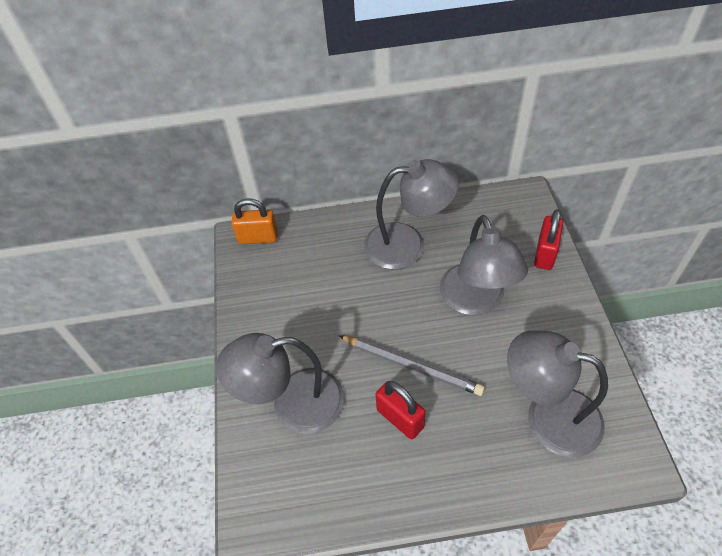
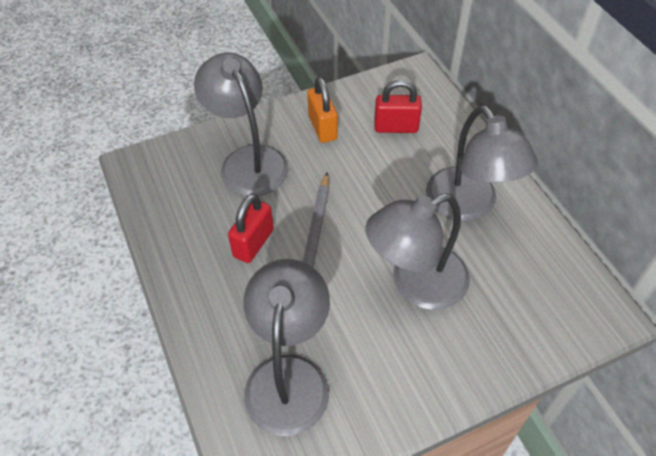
camera: 70 degrees right, 0 degrees up
orange padlock [231,198,278,244] -> orange padlock moved to [307,77,338,143]
red padlock [534,209,563,270] -> red padlock moved to [374,80,422,133]

